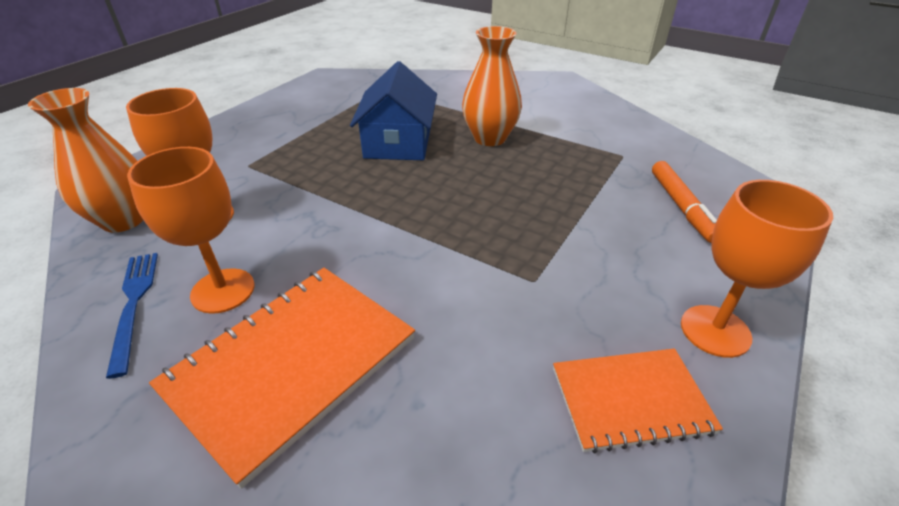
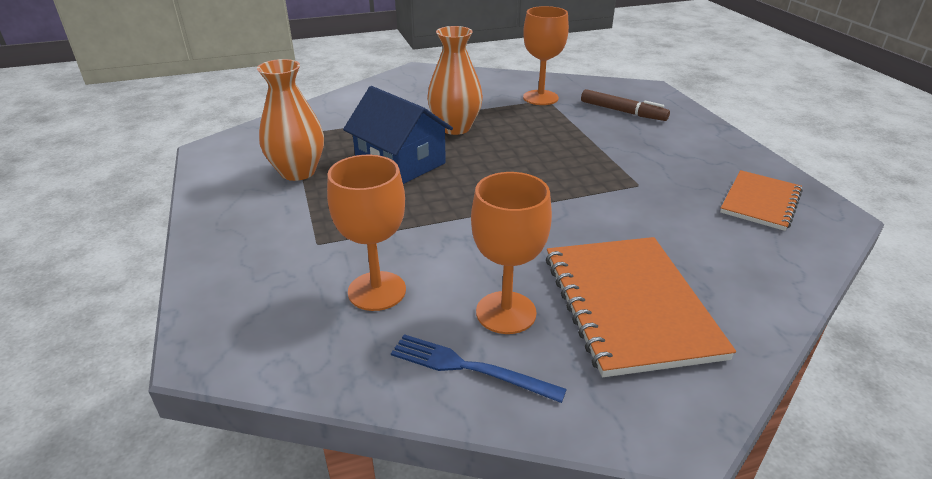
camera: 50 degrees left, 5 degrees down
orange vase [28,88,143,233] -> orange vase moved to [257,59,324,181]
orange marker [652,161,717,243] -> brown marker [581,89,670,121]
orange goblet [681,180,833,358] -> orange goblet moved to [523,6,569,105]

